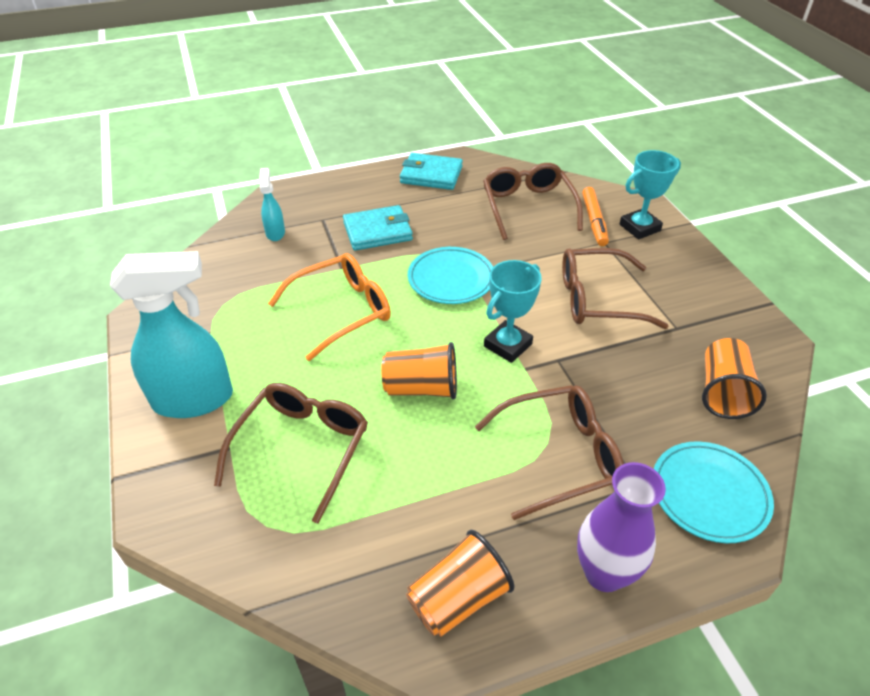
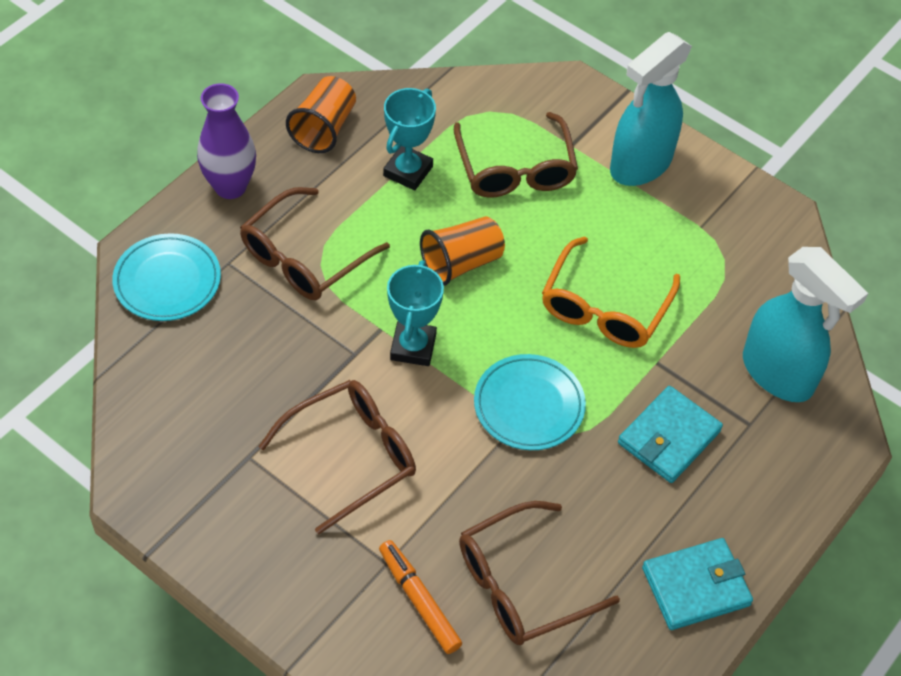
camera: 145 degrees right, 10 degrees up
turquoise spray bottle [259,168,285,241] -> turquoise spray bottle [743,247,868,402], size x2.10
brown glasses [483,163,583,240] -> brown glasses turned 105 degrees clockwise [459,501,620,645]
turquoise trophy [620,150,681,239] -> turquoise trophy moved to [383,88,436,190]
orange cup [702,338,767,419] -> none

